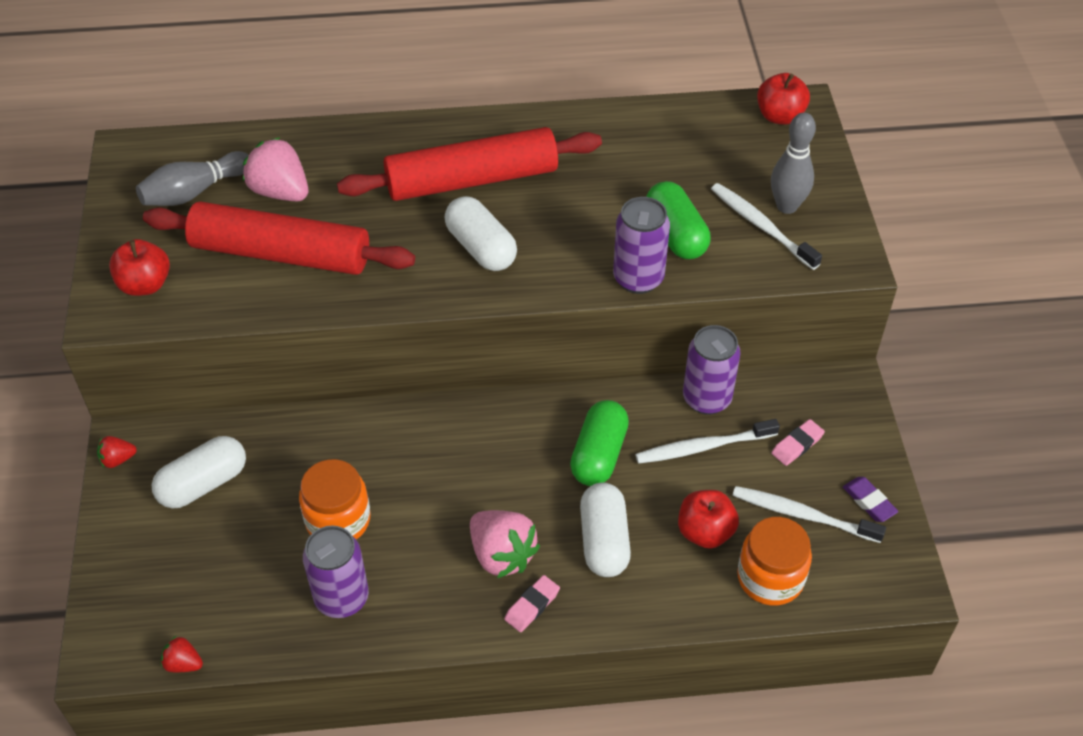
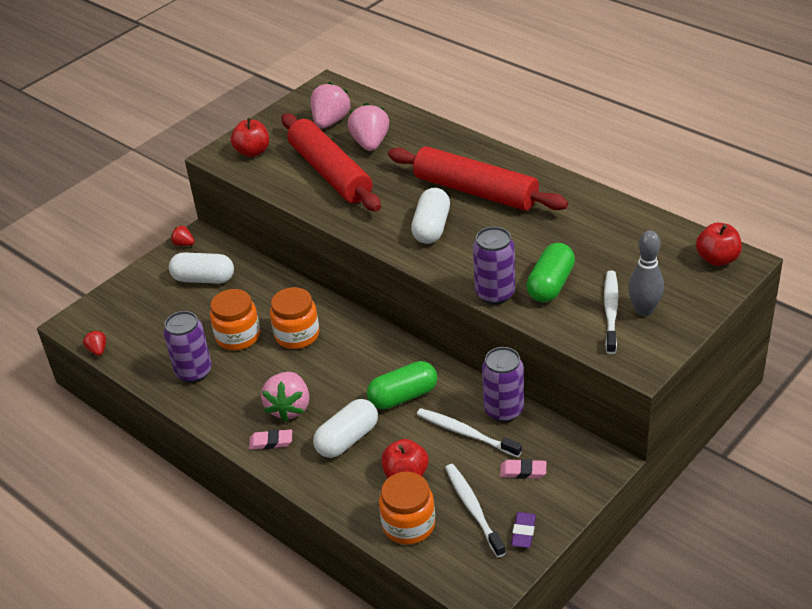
camera: 50 degrees right, 10 degrees down
grey bowling pin [136,151,248,206] -> pink strawberry [311,82,351,128]
none -> orange jar [270,287,319,349]

